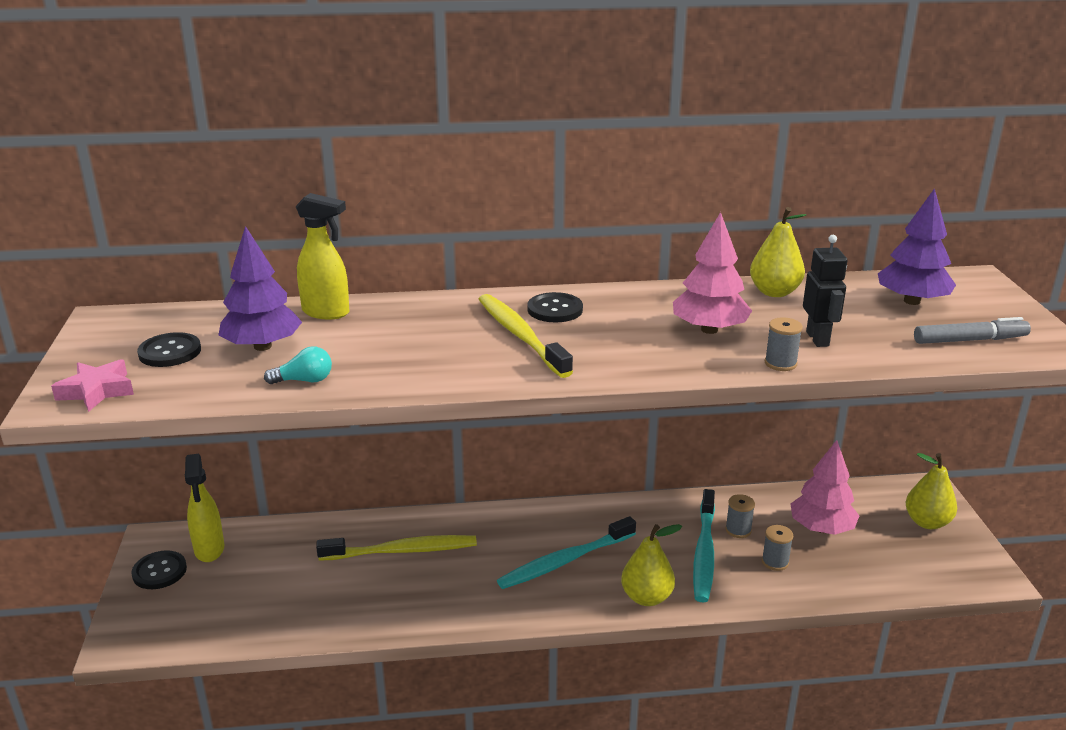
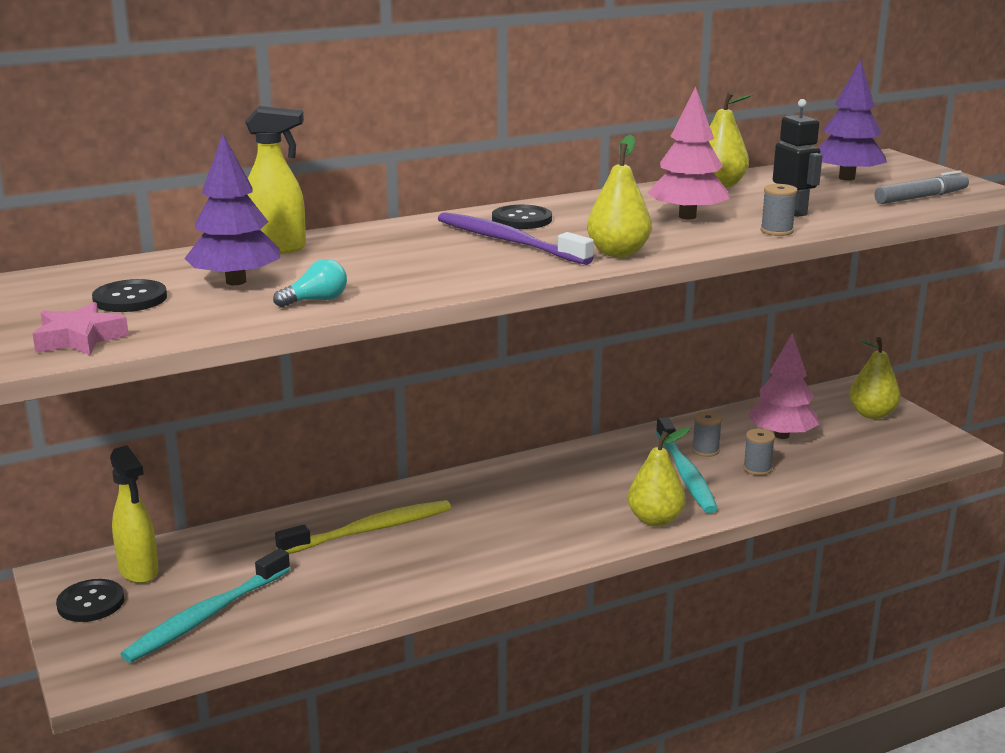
camera: 20 degrees left, 5 degrees down
yellow toothbrush [478,294,573,378] -> purple toothbrush [438,212,594,265]
turquoise toothbrush [497,516,636,589] -> turquoise toothbrush moved to [120,548,290,663]
none -> yellow pear [587,135,652,257]

